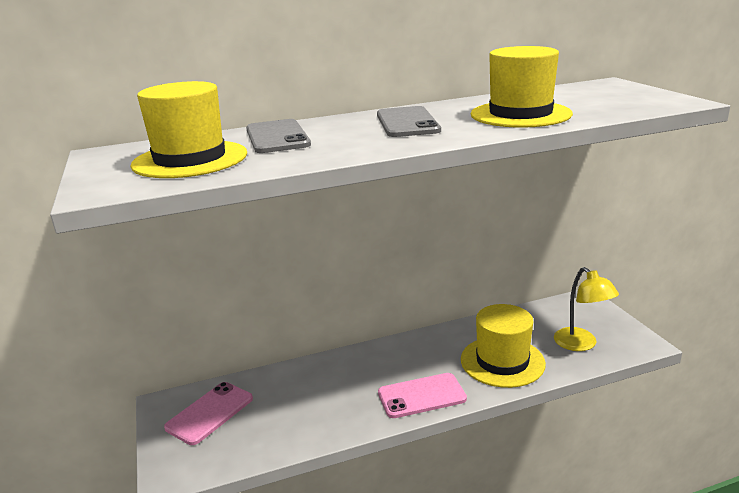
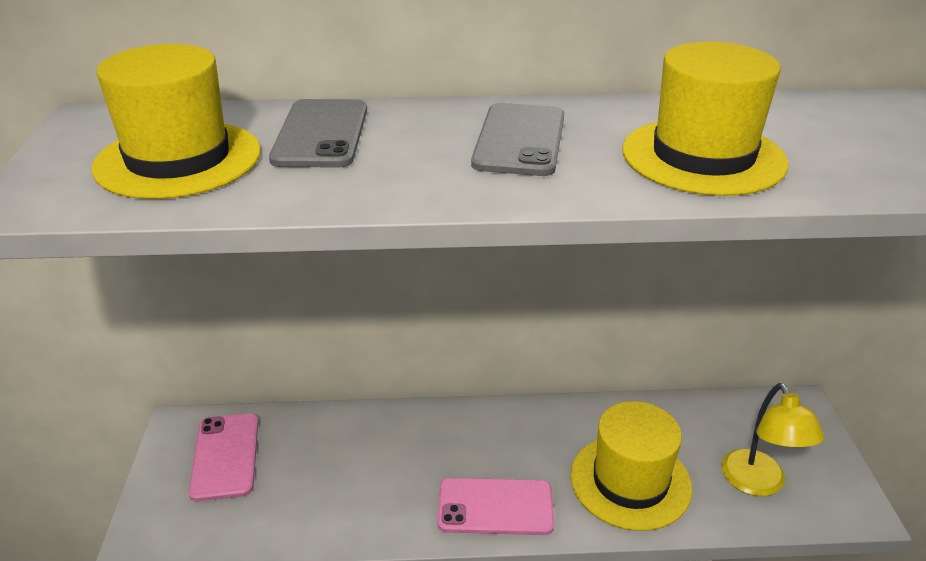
camera: 15 degrees right, 10 degrees up
pink phone [164,382,253,445] -> pink phone turned 60 degrees counterclockwise [189,413,258,502]

